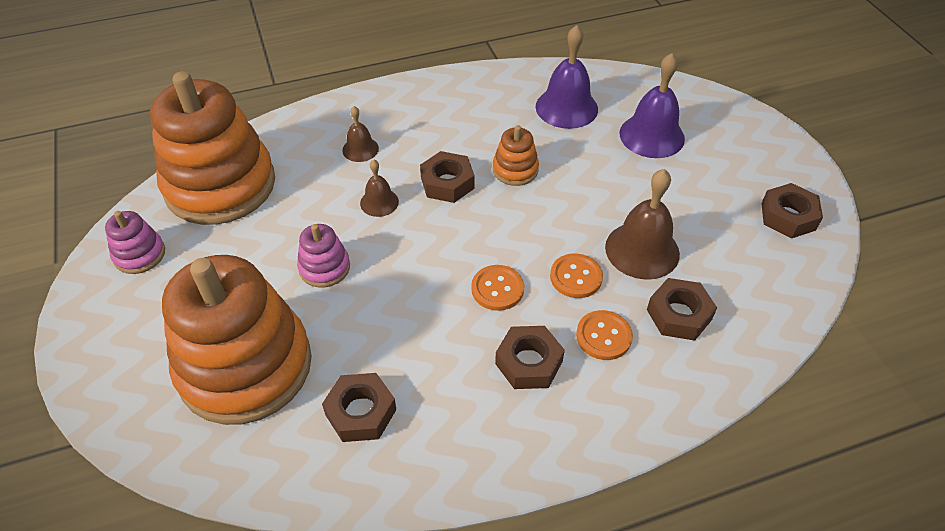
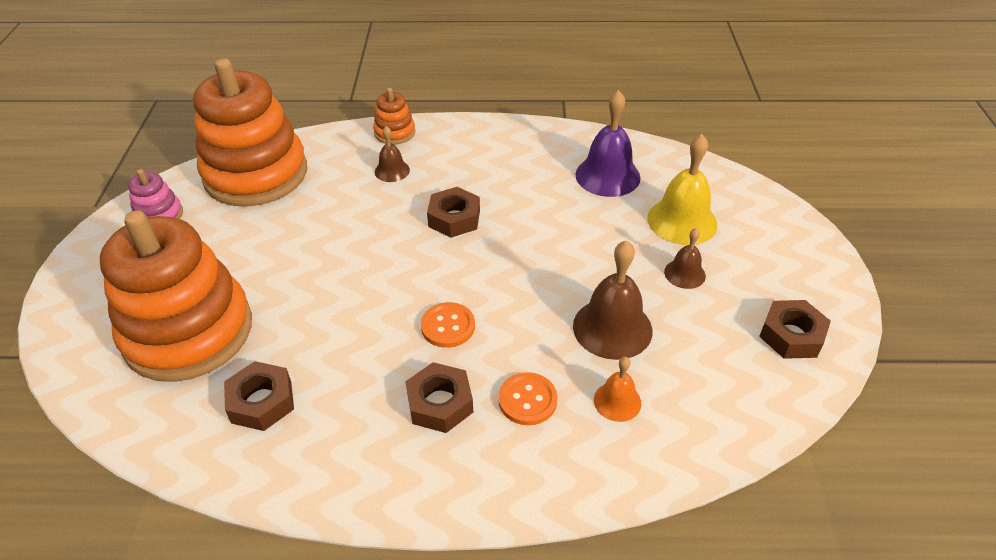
camera: 20 degrees right, 5 degrees down
pink stacking toy [297,224,350,288] -> none
brown bell [360,159,399,217] -> brown bell moved to [664,228,706,289]
orange stacking toy [493,125,539,186] -> orange stacking toy moved to [373,88,415,145]
orange button [550,253,603,298] -> none
purple bell [620,53,685,158] -> yellow bell [647,134,717,245]
brown nut [647,278,717,341] -> orange bell [594,357,641,422]

